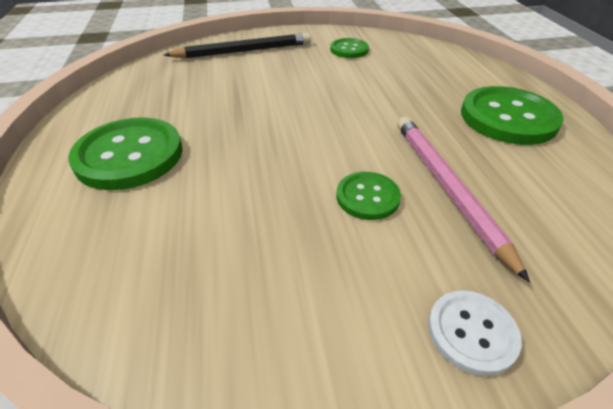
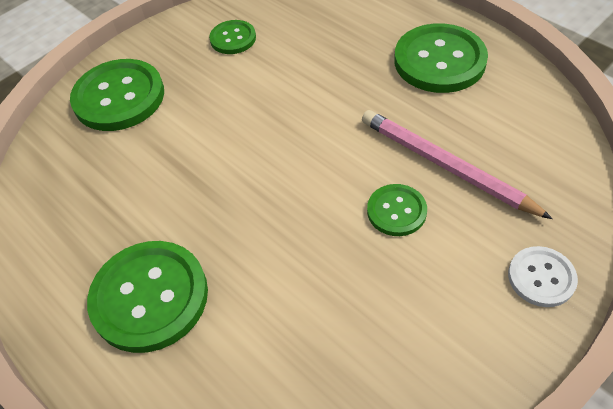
camera: 30 degrees left, 10 degrees up
black pencil [164,33,311,58] -> green button [70,59,164,131]

